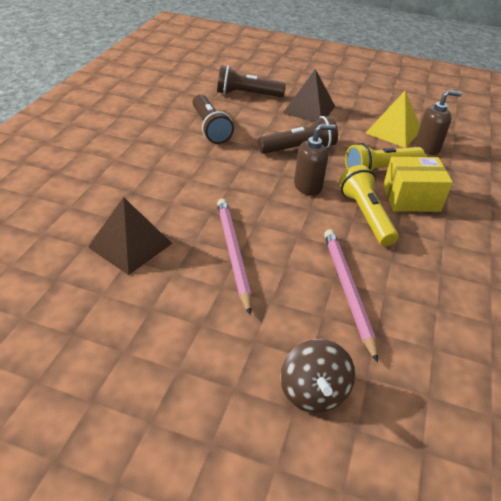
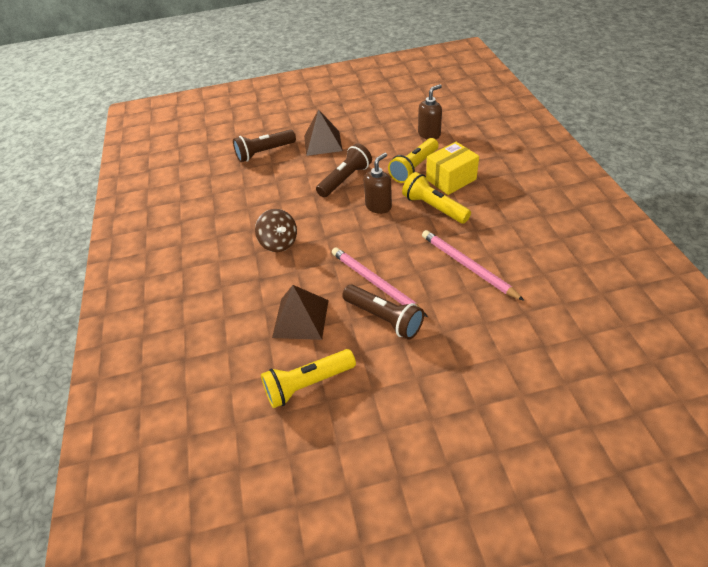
camera: 25 degrees left, 5 degrees up
brown flashlight [193,94,234,144] -> brown flashlight moved to [342,284,424,340]
brown spinning top [280,339,355,413] -> brown spinning top moved to [255,209,297,252]
yellow pyramid [366,91,420,148] -> none
none -> yellow flashlight [261,349,356,408]

